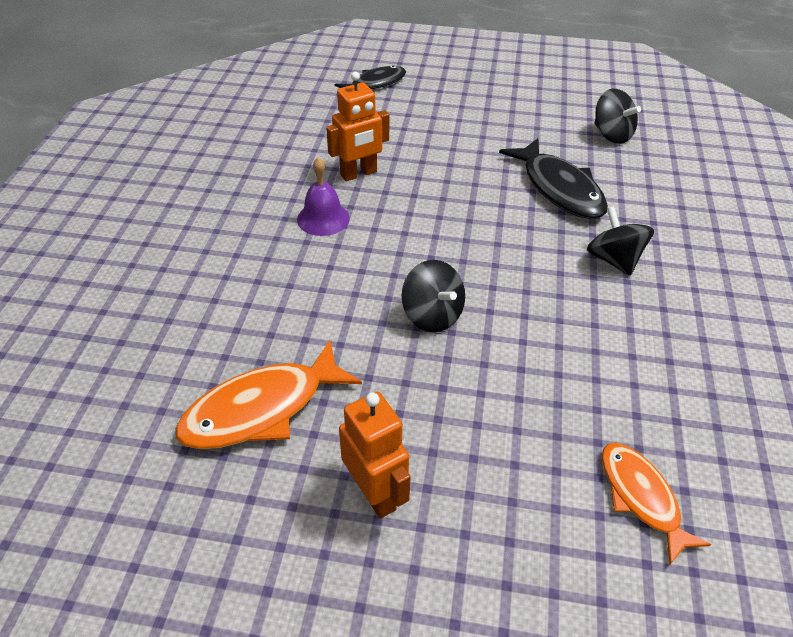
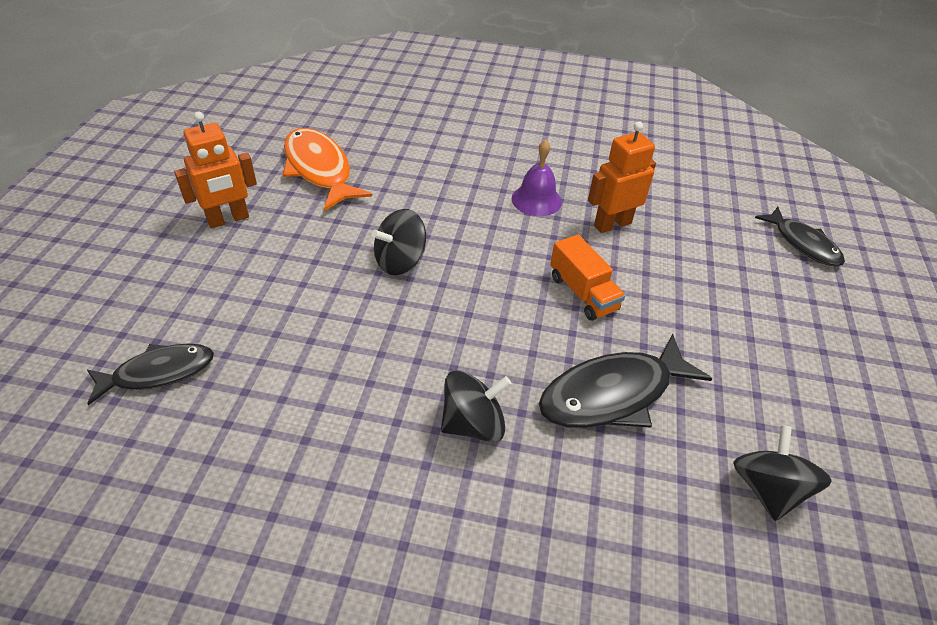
camera: 90 degrees right, 0 degrees up
orange robot [326,72,389,181] -> orange robot turned 90 degrees clockwise [588,121,656,233]
black spinning top [595,89,641,144] -> black spinning top turned 135 degrees clockwise [733,425,832,521]
orange fish [602,443,711,565] -> black fish [87,343,214,405]
none -> orange truck [550,235,625,321]

